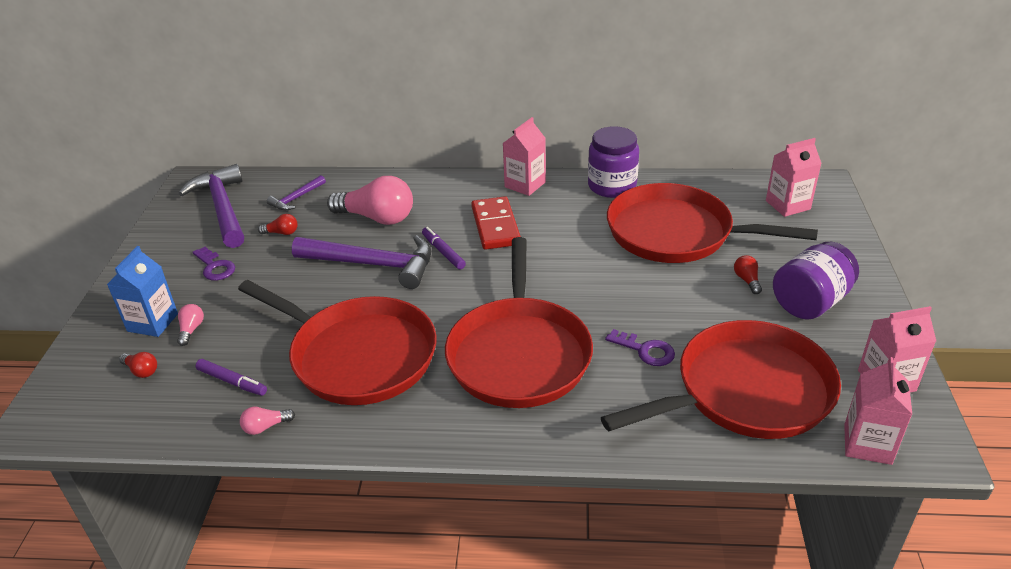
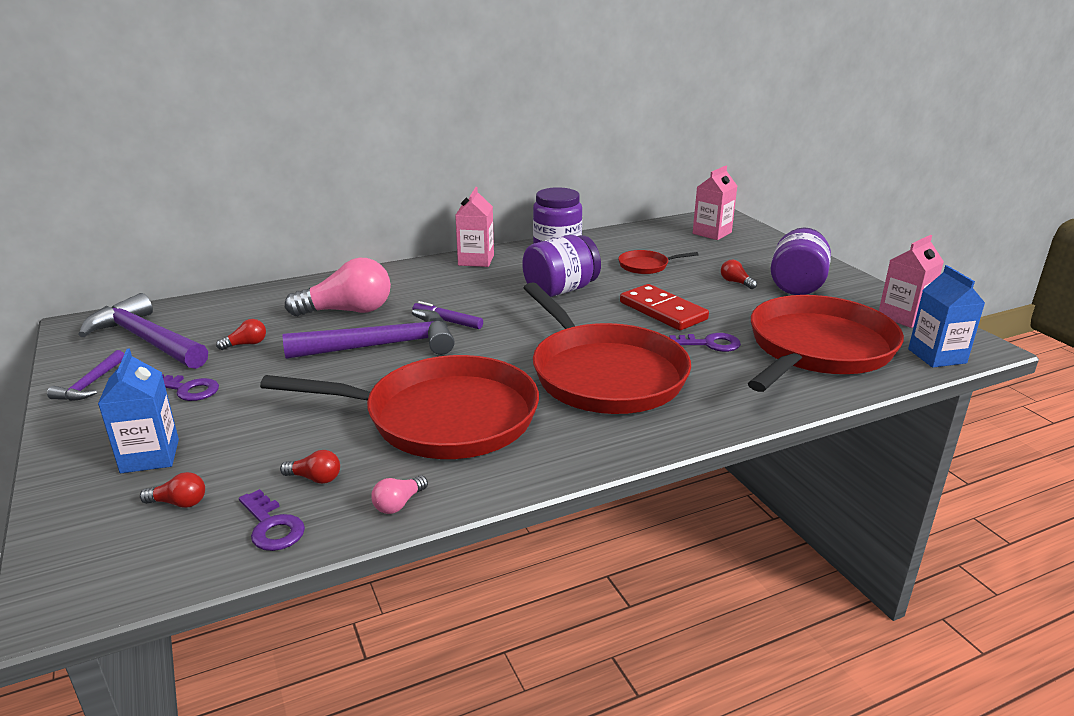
camera: 30 degrees left, 10 degrees down
pink light bulb [177,304,204,346] -> none
purple marker [196,359,267,396] -> red light bulb [280,450,340,484]
purple hammer [267,175,326,211] -> purple hammer moved to [47,350,124,401]
red domino [471,196,521,250] -> red domino moved to [620,284,709,330]
red pan [607,183,818,263] -> red pan [618,250,699,274], size x0.42
pink carton [844,357,912,465] -> blue carton [908,265,985,368]
none -> purple key [239,489,305,551]
none -> purple jar [522,235,601,297]

